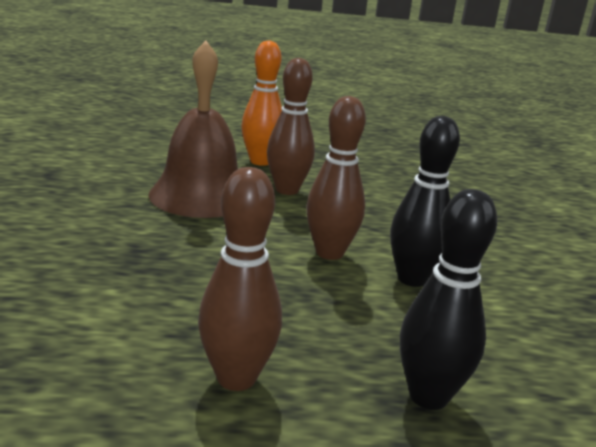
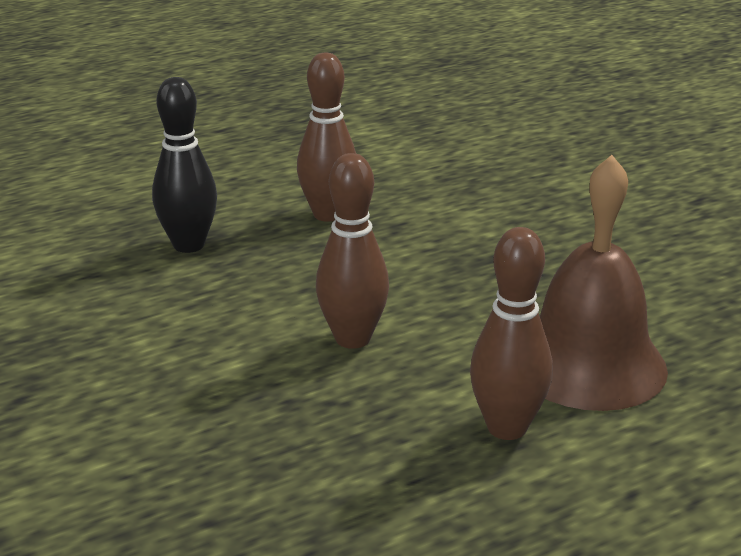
camera: 155 degrees right, 5 degrees up
orange bowling pin [241,40,282,166] -> none
black bowling pin [390,116,460,287] -> none

